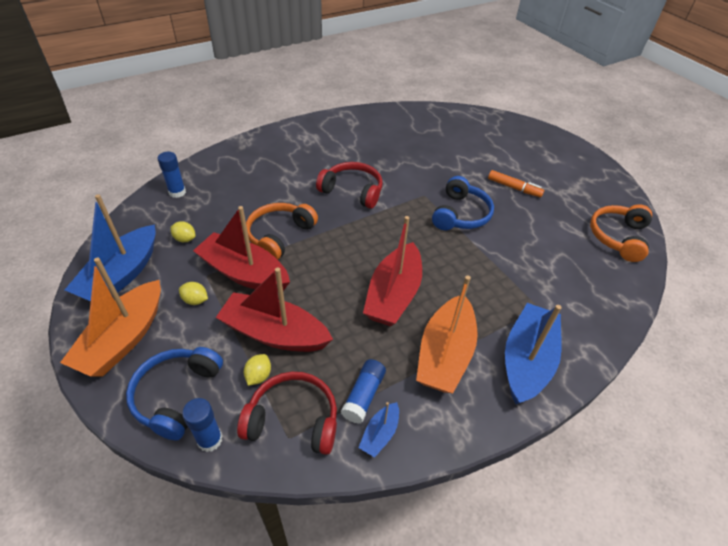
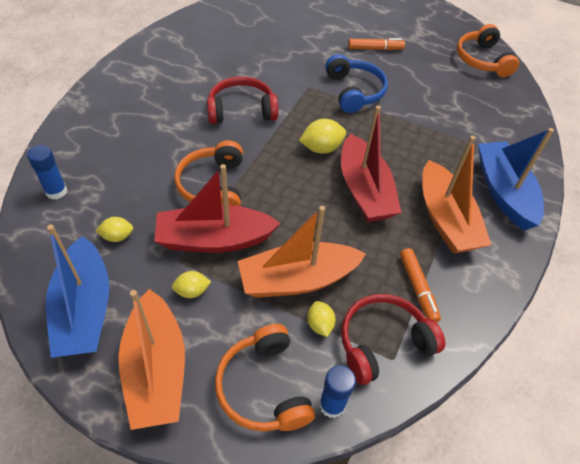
camera: 35 degrees left, 5 degrees up
blue headphones [126,347,223,440] -> orange headphones [215,324,315,432]
red boat [216,267,333,352] -> orange boat [238,206,366,298]
blue glue stick [341,359,386,424] -> orange marker [400,248,441,323]
blue boat [358,402,399,458] -> none
none -> yellow lemon [299,119,346,154]

